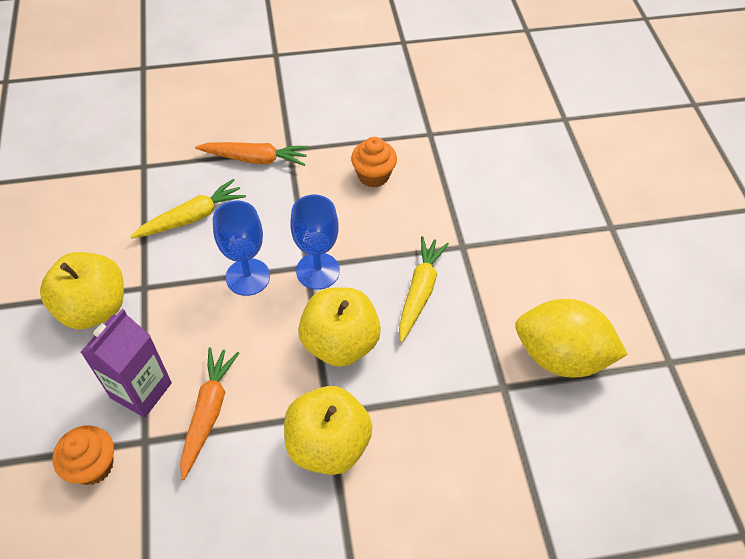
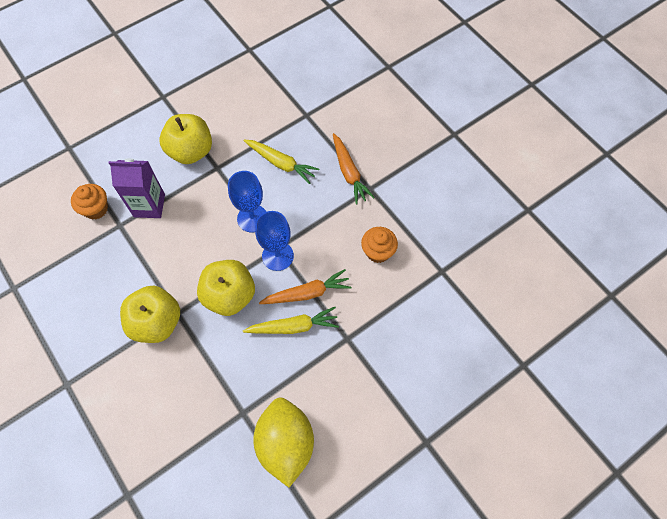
camera: 65 degrees right, 10 degrees up
orange carrot [180,347,239,480] -> orange carrot moved to [259,269,352,304]

